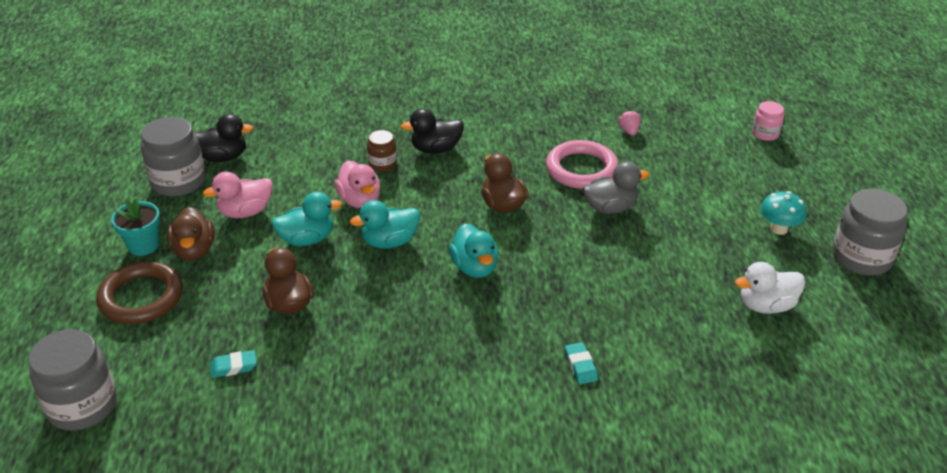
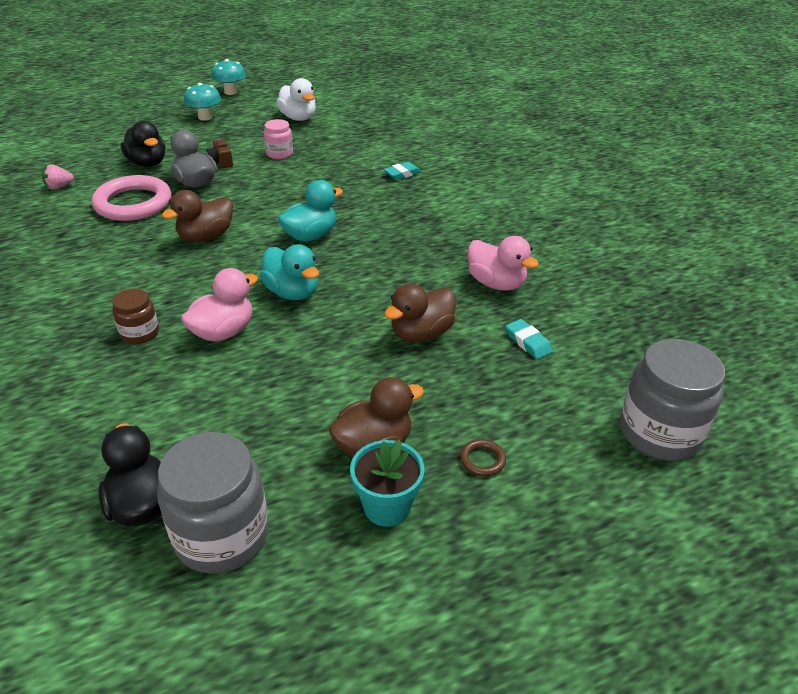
camera: 110 degrees left, 0 degrees up
brown ring [96,261,183,324] -> brown ring [460,439,506,477], size x0.40
pink duck [203,172,273,218] -> pink duck moved to [468,236,539,291]
turquoise duck [272,192,342,246] -> none
black duck [401,109,464,154] -> black duck moved to [120,121,165,167]
pink jar [752,101,784,141] -> pink jar moved to [264,119,293,159]
grey jar [832,189,908,276] -> turquoise mushroom [211,59,246,95]
none -> brown camera [206,138,233,168]

